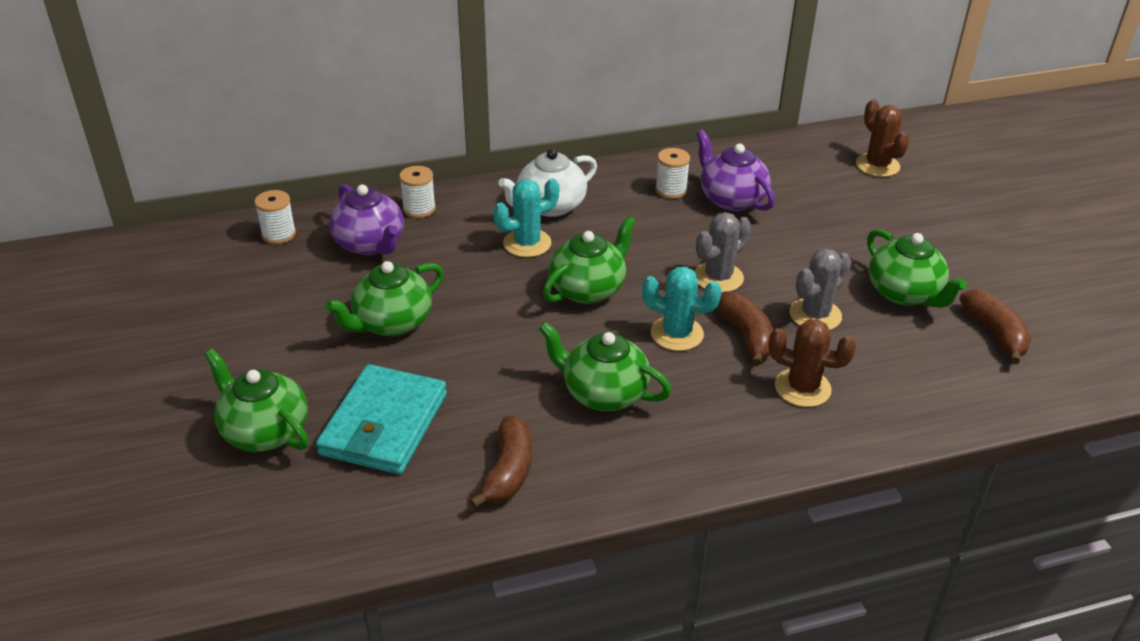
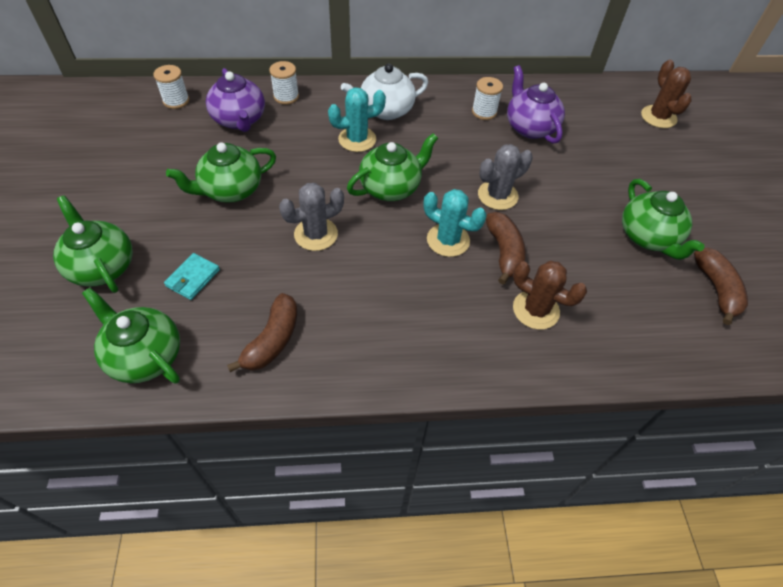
camera: 10 degrees right, 15 degrees up
turquoise wallet [316,364,447,474] -> turquoise wallet [164,253,220,300], size x0.47
green teapot [539,322,671,411] -> green teapot moved to [82,288,180,384]
grey cactus [790,248,852,330] -> grey cactus moved to [279,183,344,251]

